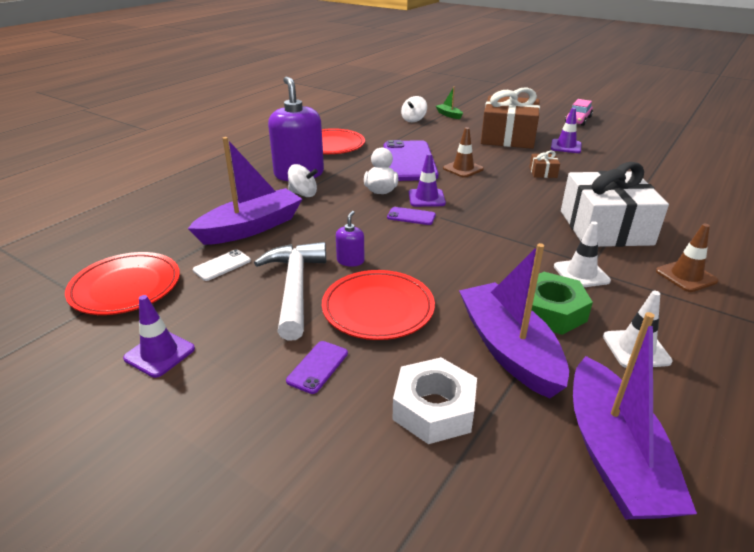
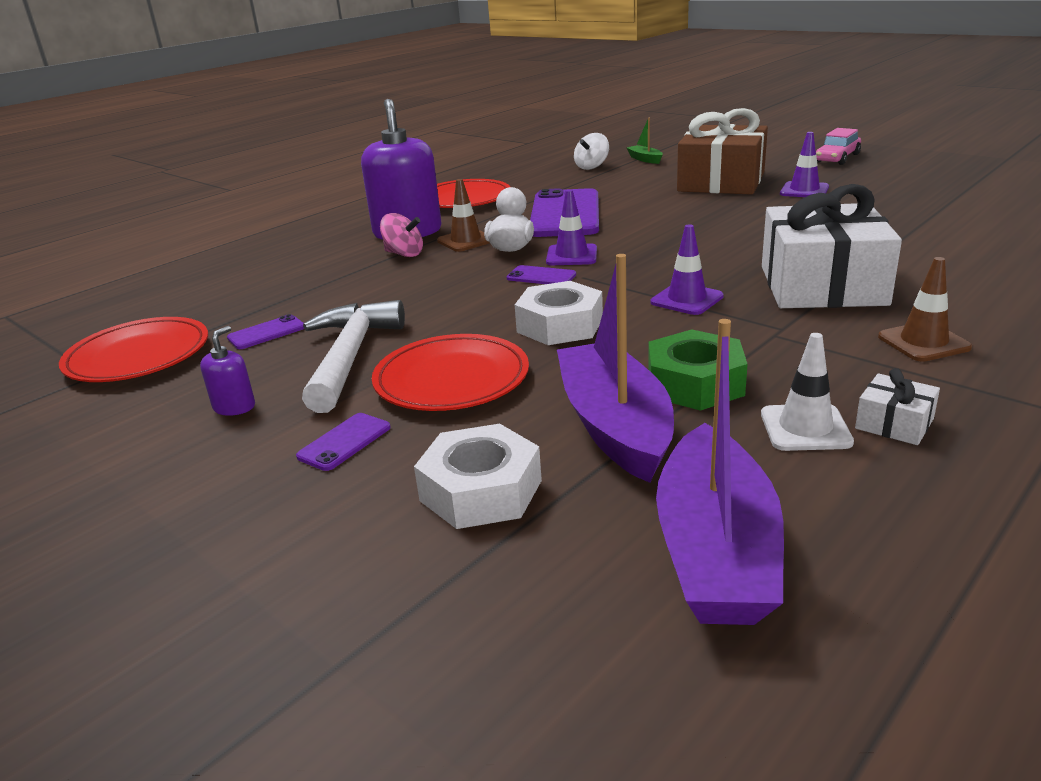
camera: 10 degrees right, 5 degrees down
purple traffic cone [123,295,195,378] -> purple traffic cone moved to [651,224,724,315]
purple boat [188,137,302,245] -> none
white phone [193,249,251,281] -> purple phone [227,314,304,349]
white spinning top [288,164,318,197] -> pink spinning top [380,213,423,257]
purple soap dispenser [336,211,365,267] -> purple soap dispenser moved to [200,326,255,416]
brown traffic cone [443,127,484,178] -> brown traffic cone moved to [437,179,490,252]
brown gift [529,150,560,178] -> none
white traffic cone [554,221,611,287] -> none
none -> white nut [515,281,603,345]
none -> white gift [855,368,940,445]

